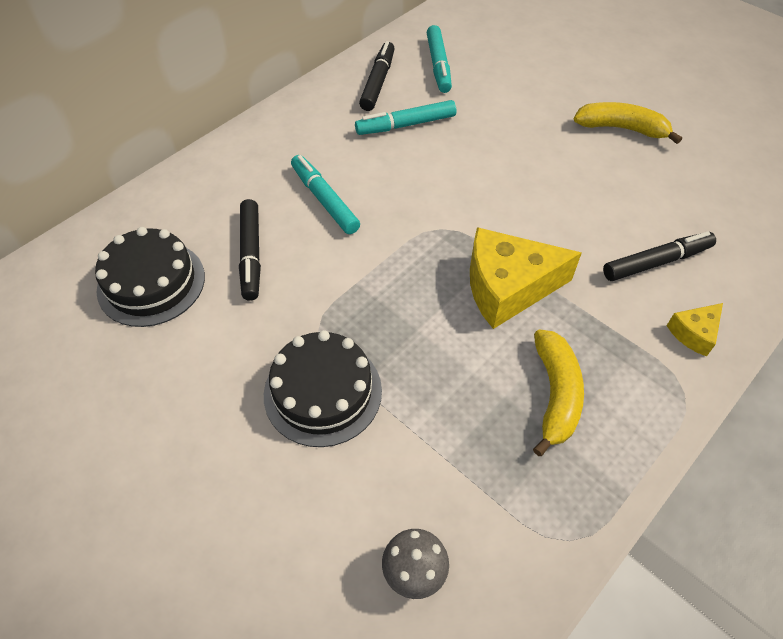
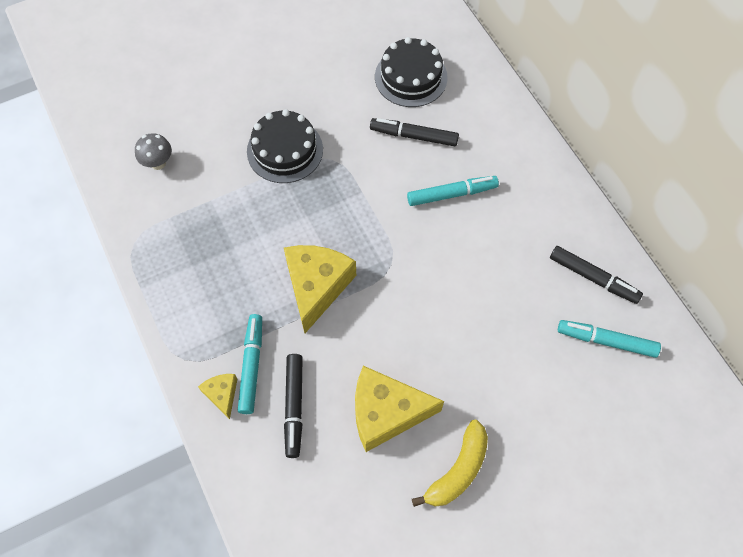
camera: 110 degrees right, 10 degrees up
turquoise marker [355,100,456,135] -> turquoise marker moved to [238,314,262,414]
yellow banana [533,329,584,456] -> none
none -> yellow cheese [355,366,444,452]

